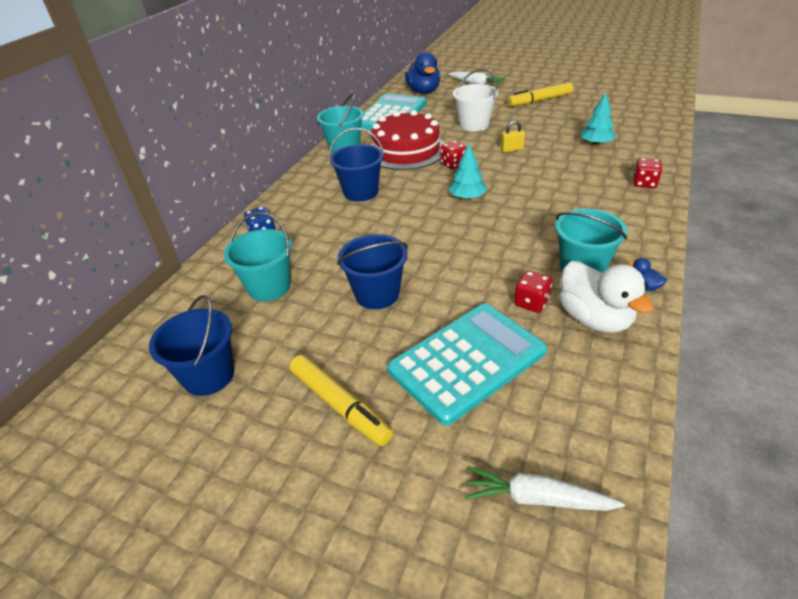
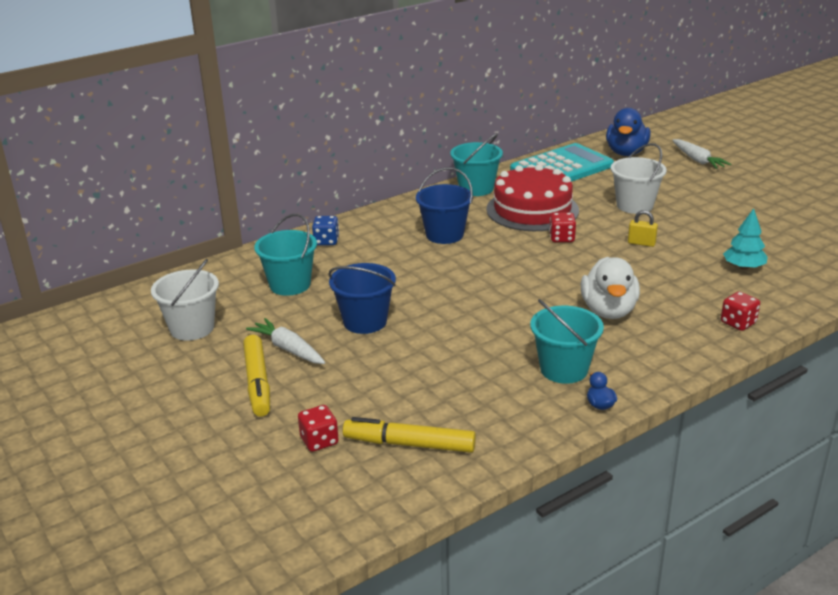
camera: 30 degrees right, 10 degrees down
blue bucket [149,295,234,396] -> white bucket [151,259,219,341]
turquoise calculator [387,303,547,425] -> none
turquoise tree [448,144,487,200] -> none
white carrot [464,466,625,511] -> white carrot moved to [246,318,325,364]
yellow marker [508,82,573,107] -> yellow marker moved to [343,417,476,453]
red dice [514,271,552,313] -> red dice moved to [298,405,339,452]
white duck [559,261,654,333] -> white duck moved to [581,257,640,319]

